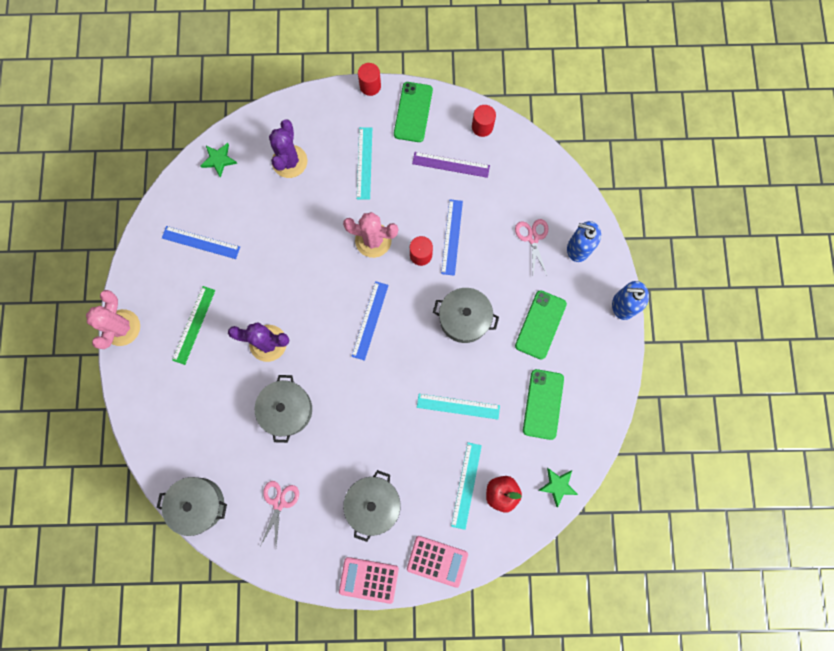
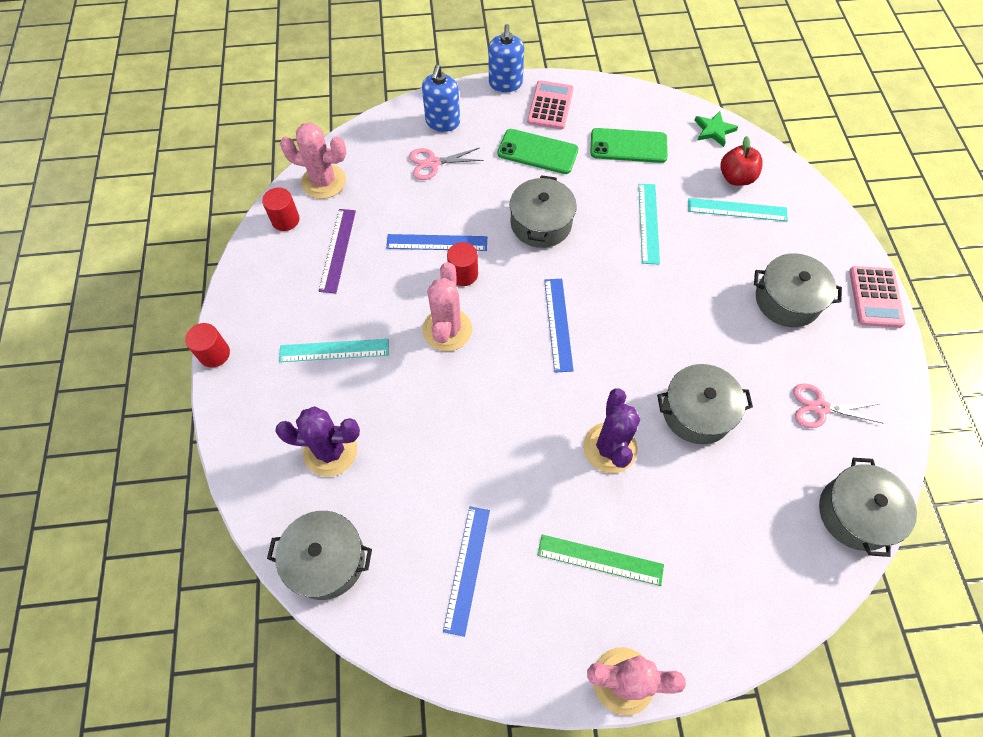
camera: 95 degrees left, 15 degrees down
green star [200,143,237,178] -> grey pot [267,511,372,600]
blue ruler [351,281,389,361] -> blue ruler turned 75 degrees clockwise [544,279,574,373]
green phone [394,82,433,142] -> none
pink calculator [407,536,468,588] -> pink calculator moved to [527,80,574,129]
none -> pink cactus [280,122,347,199]

